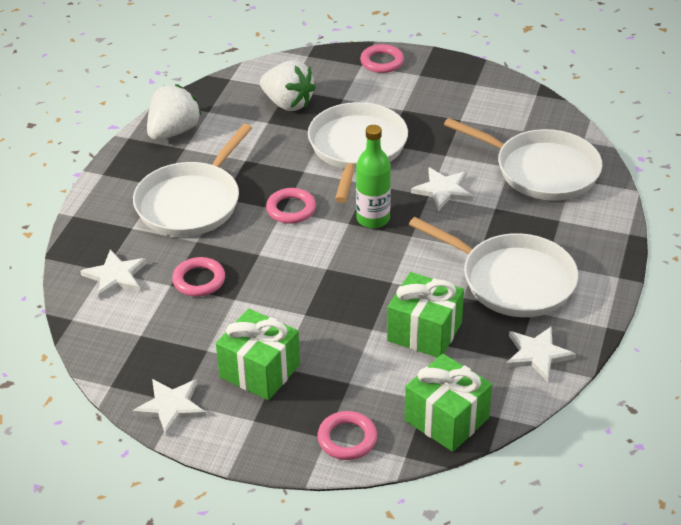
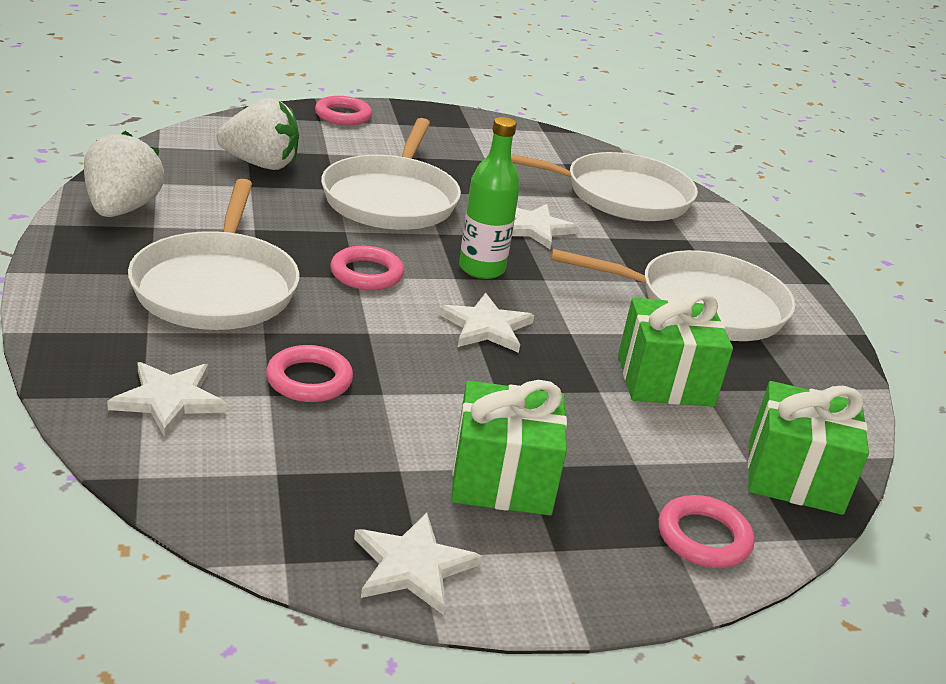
camera: 35 degrees left, 10 degrees down
white pan [308,102,408,203] -> white pan turned 150 degrees counterclockwise [321,118,461,230]
white star [506,326,576,382] -> white star moved to [438,293,534,353]

